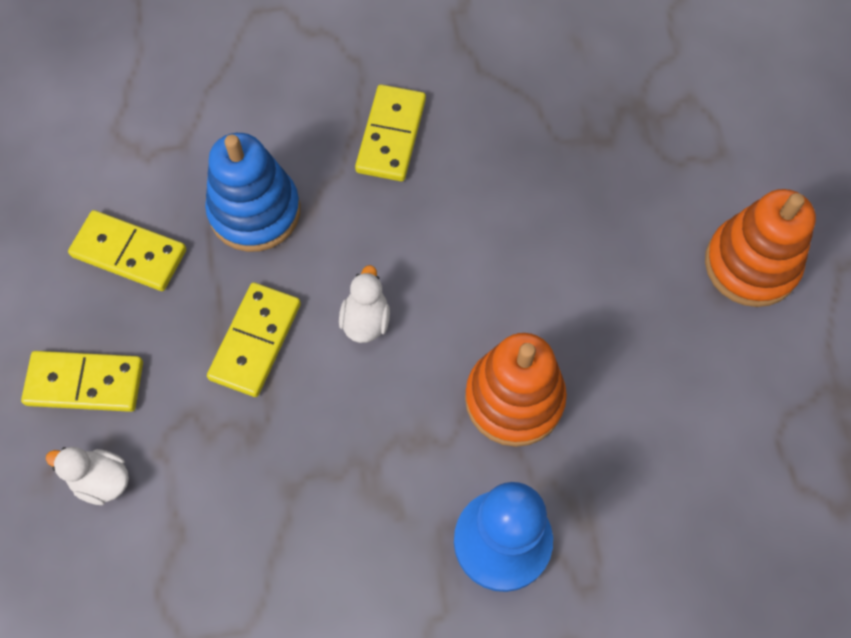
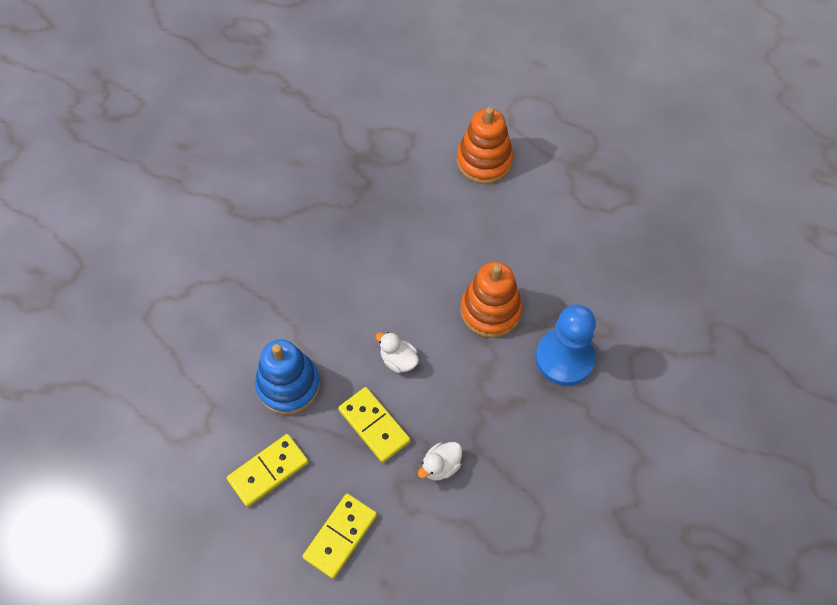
camera: 60 degrees left, 5 degrees down
white duck [46,447,129,505] -> white duck moved to [418,442,462,481]
yellow domino [355,85,426,181] -> none

